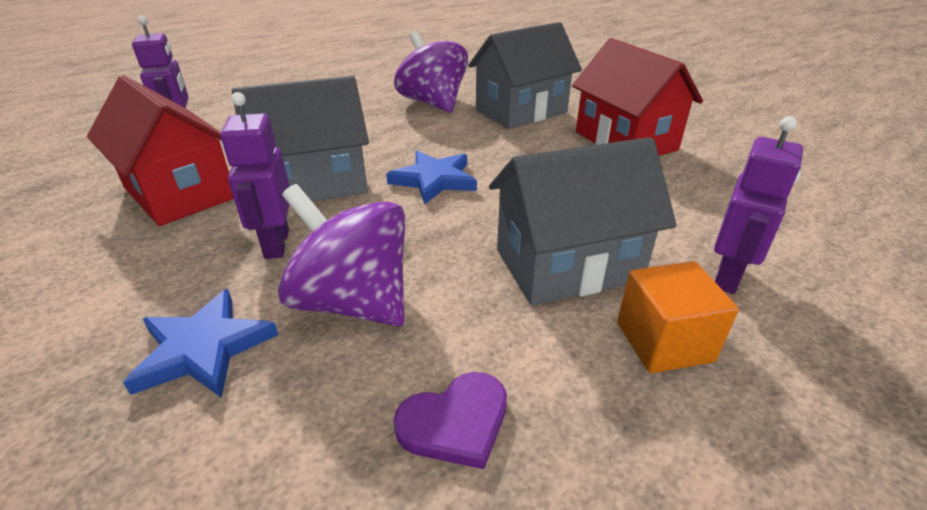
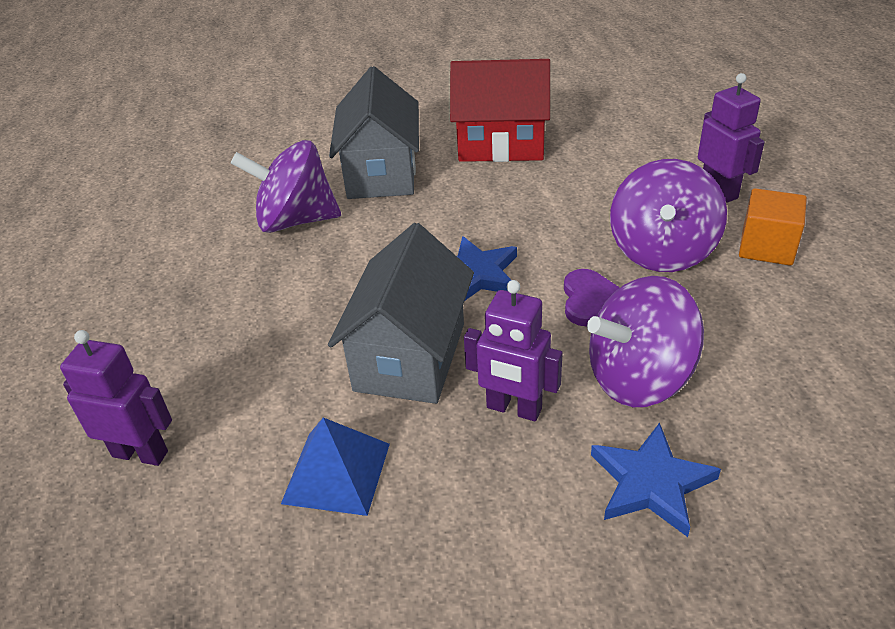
camera: 55 degrees left, 5 degrees up
red house [87,75,234,226] -> blue pyramid [281,417,390,516]
purple heart [394,372,507,469] -> purple heart moved to [564,269,620,327]
grey house [489,137,677,305] -> purple spinning top [610,159,727,272]

